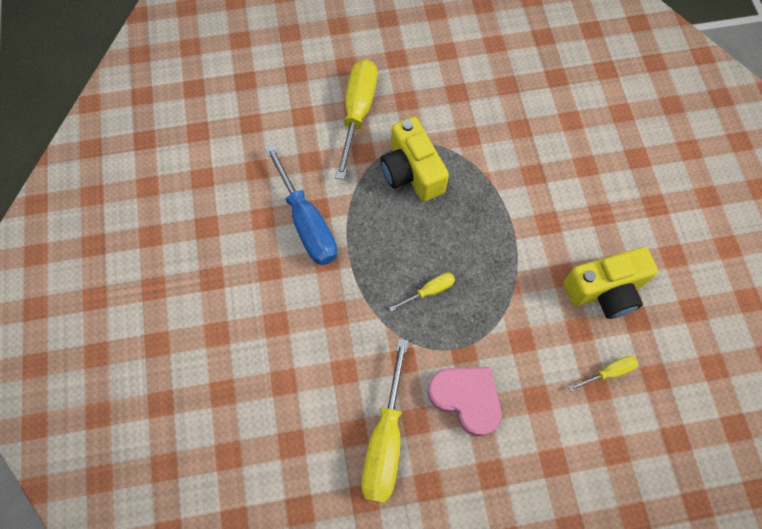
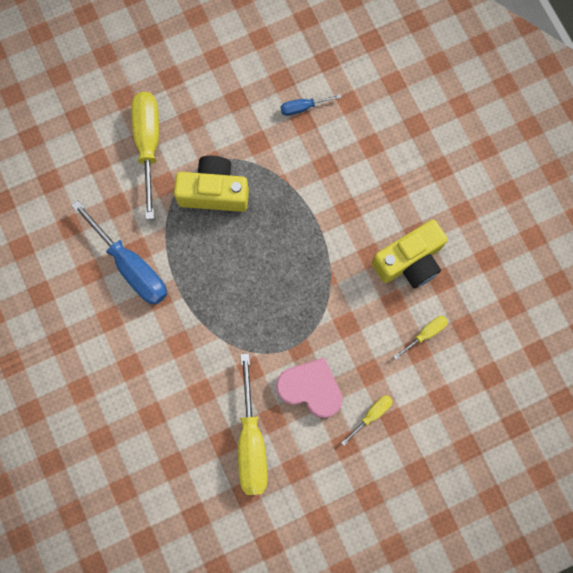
camera: 15 degrees left, 10 degrees up
yellow camera [380,117,449,202] -> yellow camera turned 135 degrees clockwise [174,156,249,212]
yellow screwdriver [389,273,455,312] -> yellow screwdriver moved to [341,395,393,445]
none -> blue screwdriver [281,94,342,116]

